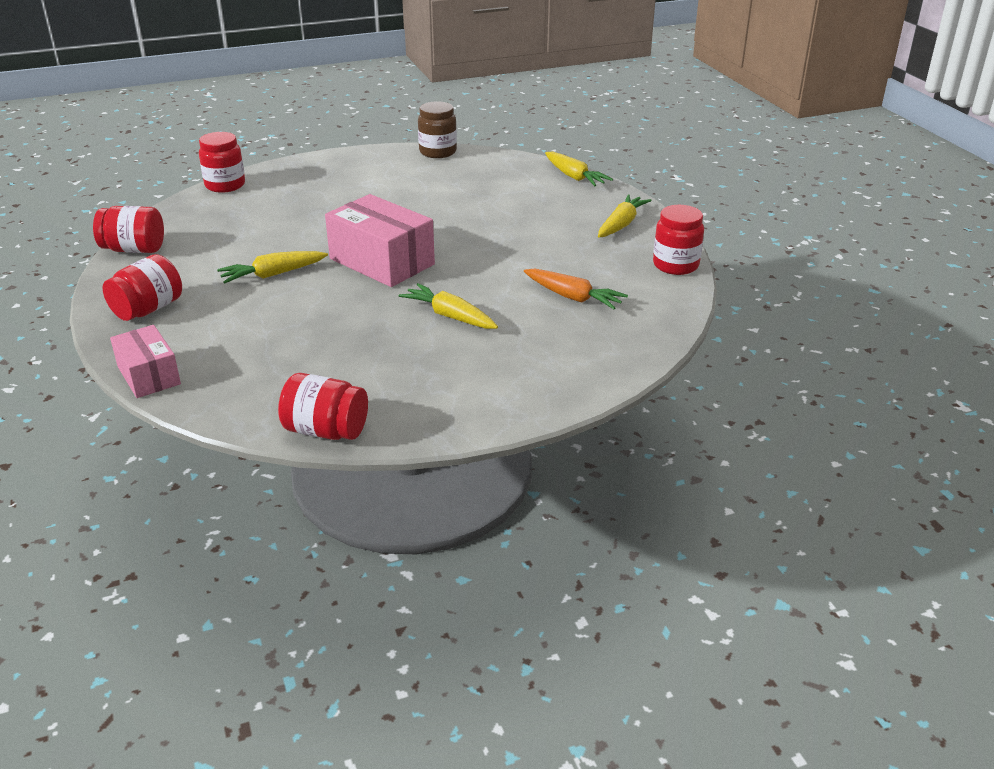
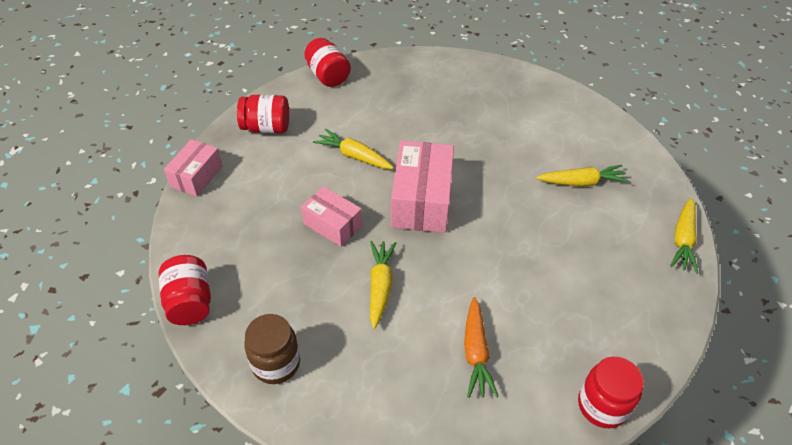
camera: 55 degrees right, 15 degrees up
red jar [199,132,245,193] -> none
brown jar [418,101,457,158] -> brown jar moved to [244,314,300,384]
yellow carrot [598,194,652,237] -> yellow carrot moved to [536,165,629,187]
none -> pink box [301,186,362,247]

